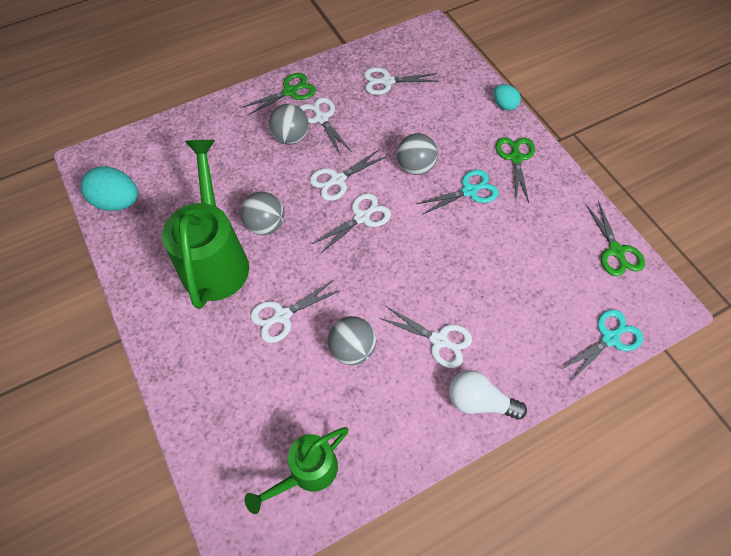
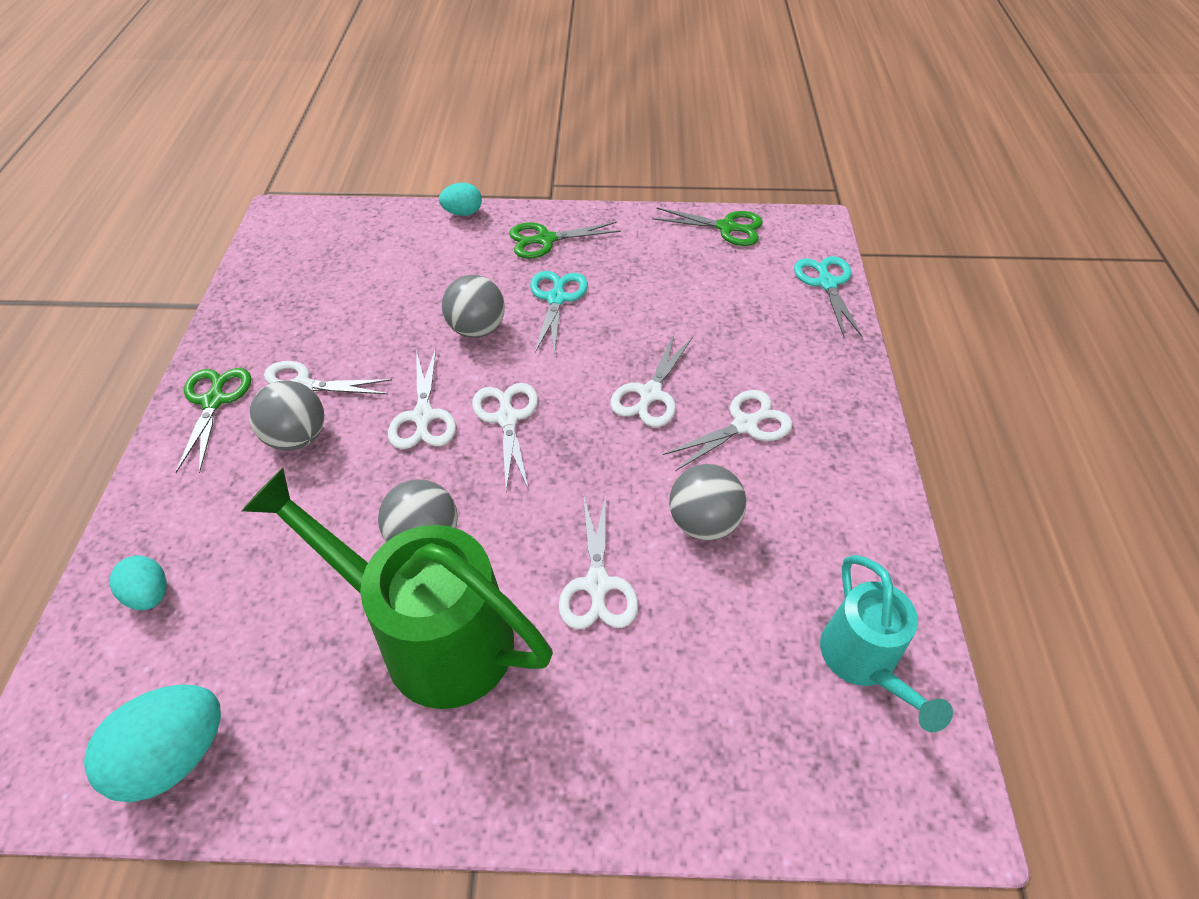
camera: 60 degrees left, 10 degrees down
green watering can [245,427,348,514] -> turquoise watering can [820,555,953,732]
white scissors [364,67,439,95] -> white scissors moved to [610,332,693,427]
white light bulb [449,370,527,420] -> none
green scissors [496,137,535,203] -> green scissors turned 45 degrees counterclockwise [509,222,621,259]
none -> turquoise egg [110,555,167,610]

